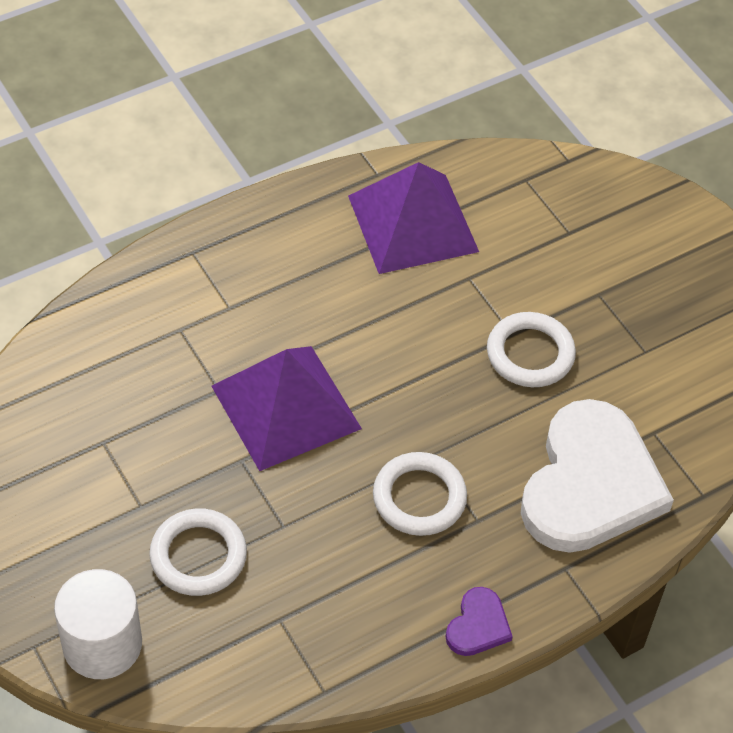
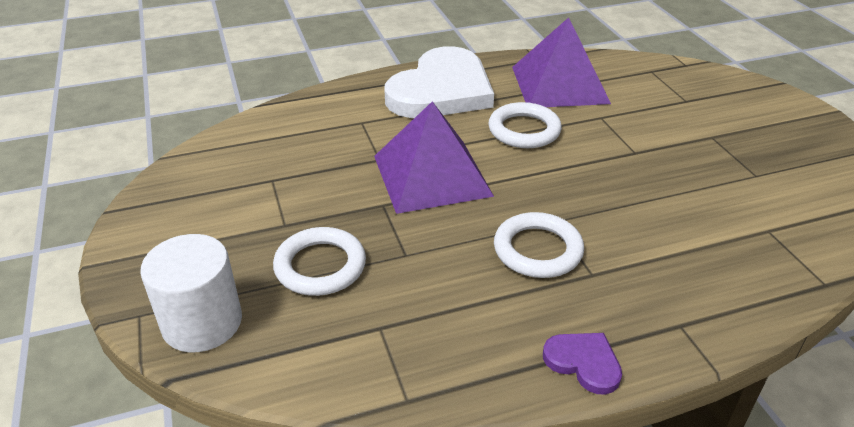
camera: 15 degrees right, 15 degrees down
purple heart [445,587,513,656] -> purple heart turned 90 degrees counterclockwise [543,333,622,395]
white ring [487,312,576,387] -> white ring moved to [488,102,562,148]
white heart [521,399,674,553] -> white heart moved to [385,46,494,118]

